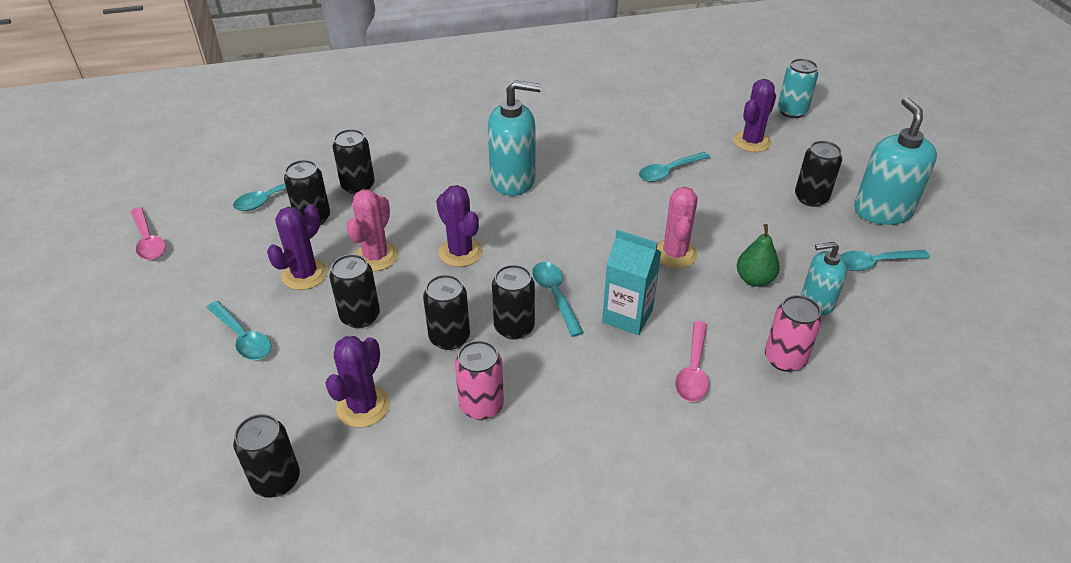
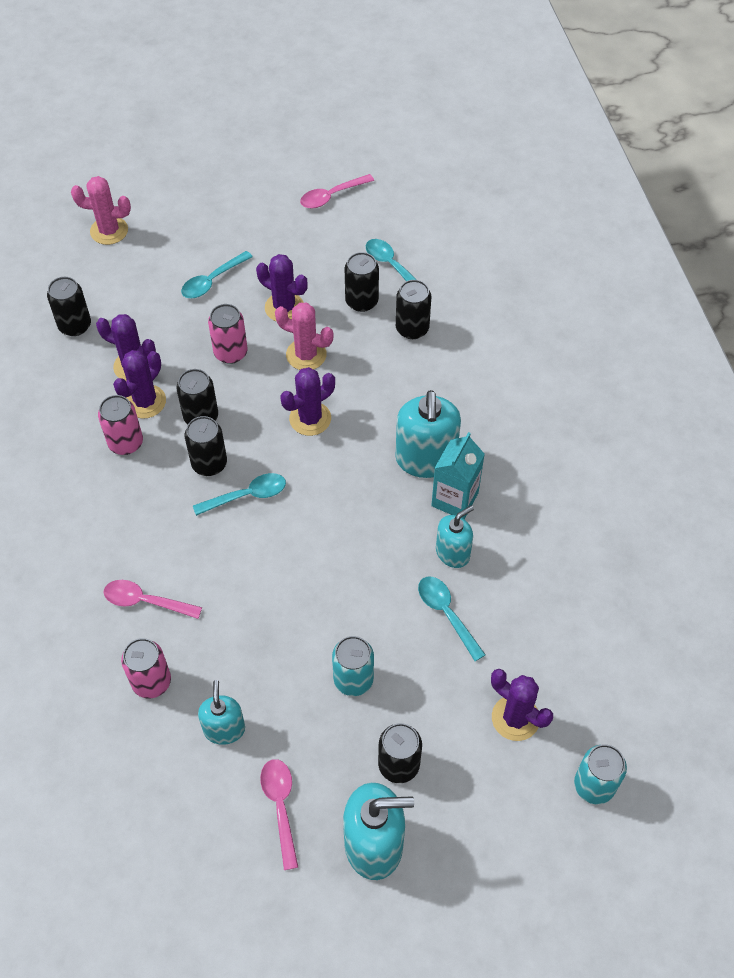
camera: 90 degrees right, 15 degrees up
black can [330,254,380,328] -> pink can [208,304,248,364]
turquoise carton [602,230,661,335] -> turquoise carton moved to [431,432,485,519]
pink cactus [657,187,698,269] -> pink cactus moved to [71,176,131,245]
green pear [737,224,780,287] -> none
turquoise spoon [840,250,930,271] -> pink spoon [260,759,298,870]
none -> purple cactus [113,350,166,419]
none -> turquoise can [332,636,374,696]
none -> turquoise soap dispenser [436,505,474,568]

